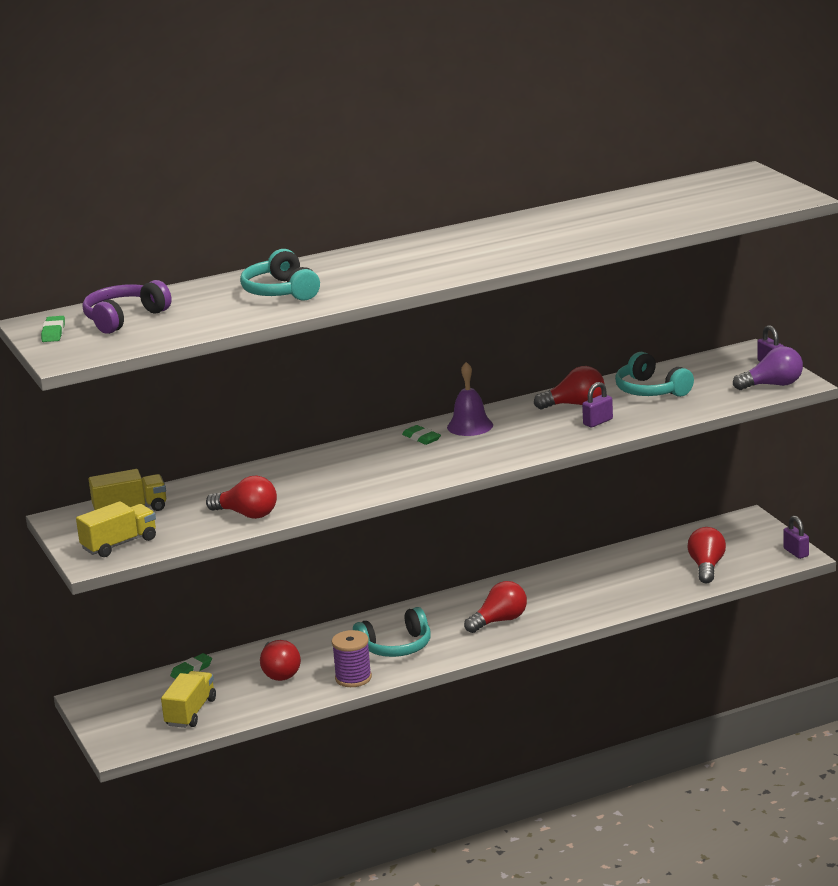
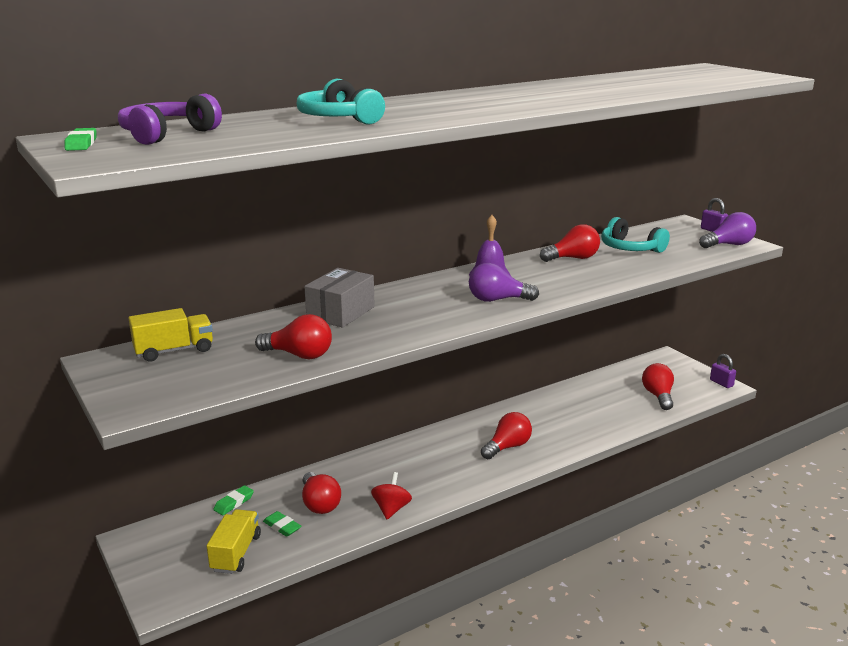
camera: 10 degrees left, 0 degrees up
yellow truck [76,501,156,557] -> none
purple spool [332,630,372,687] -> red spinning top [371,472,412,519]
turquoise headphones [353,607,431,657] -> none
green eraser [402,425,441,445] -> green eraser moved to [263,511,301,537]
purple padlock [582,382,613,427] -> none
none -> grey box [304,268,375,328]
none -> purple light bulb [469,263,539,302]

